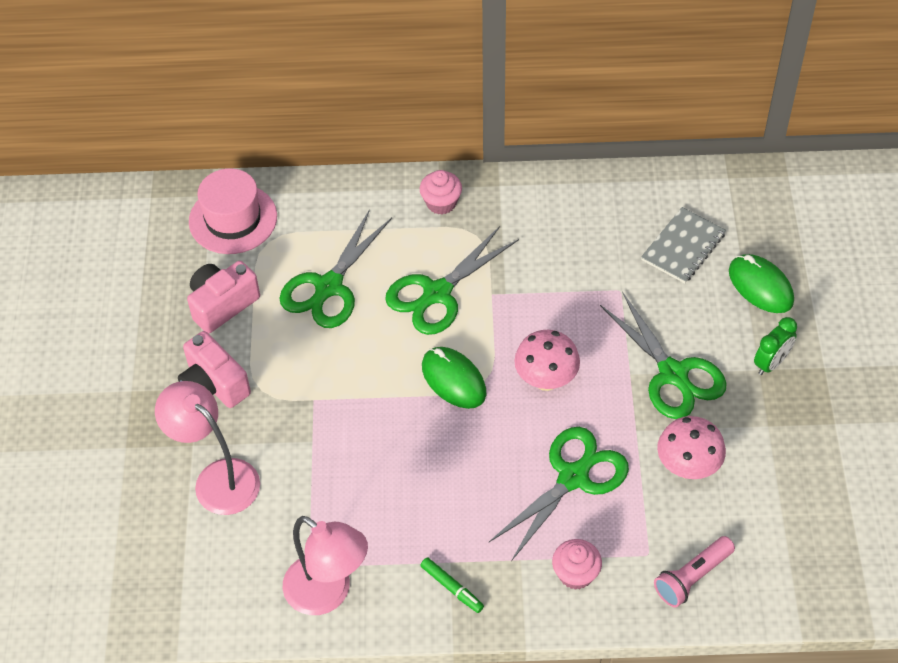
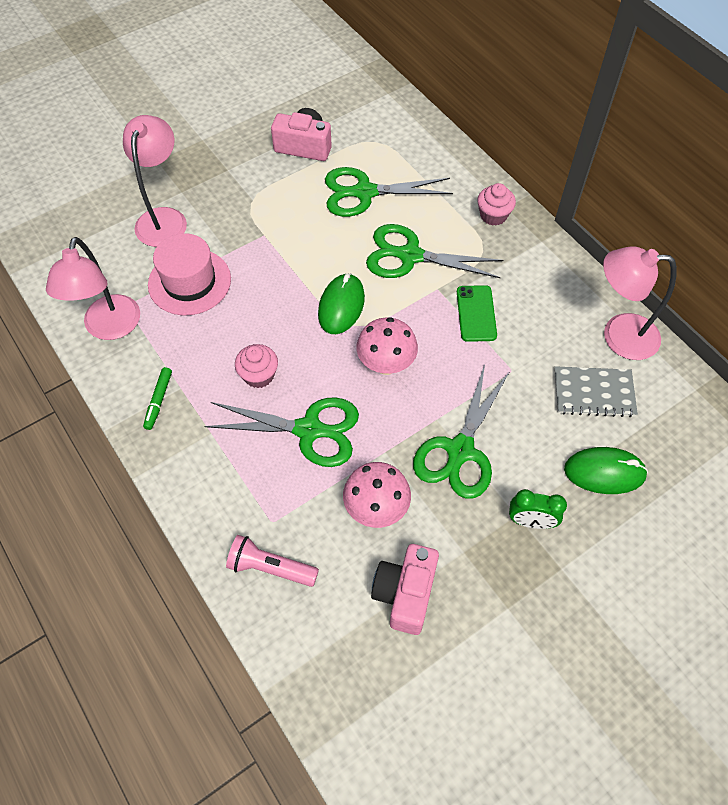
camera: 55 degrees right, 5 degrees up
pink camera [178,331,251,408] -> pink camera moved to [371,544,439,635]
pink hat [189,168,277,254] -> pink hat moved to [148,233,231,315]
pink cupcake [552,539,602,590] -> pink cupcake moved to [235,344,278,388]
green mouse [729,254,794,313] -> green mouse turned 75 degrees clockwise [564,447,648,494]
none -> green phone [457,285,497,342]
none -> pink lamp [603,246,677,360]

